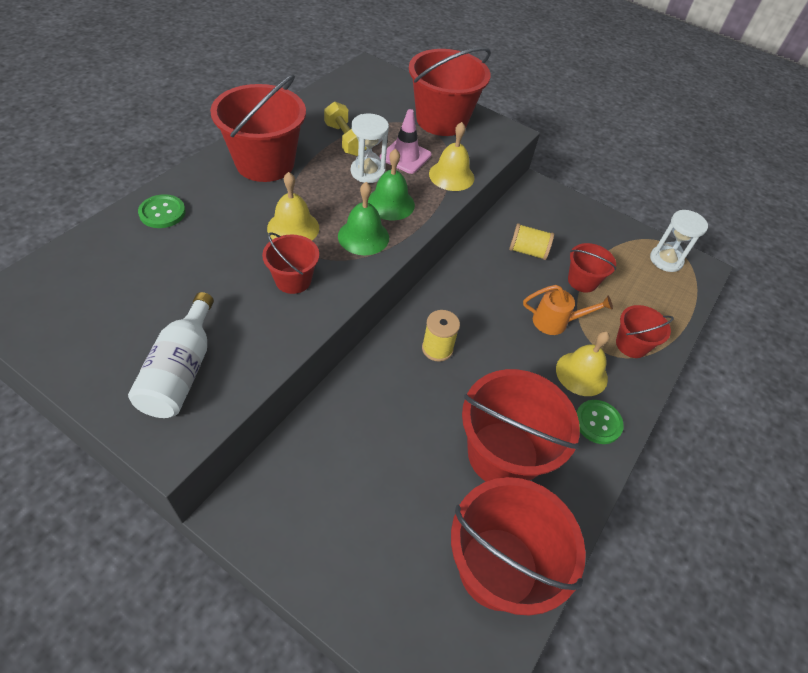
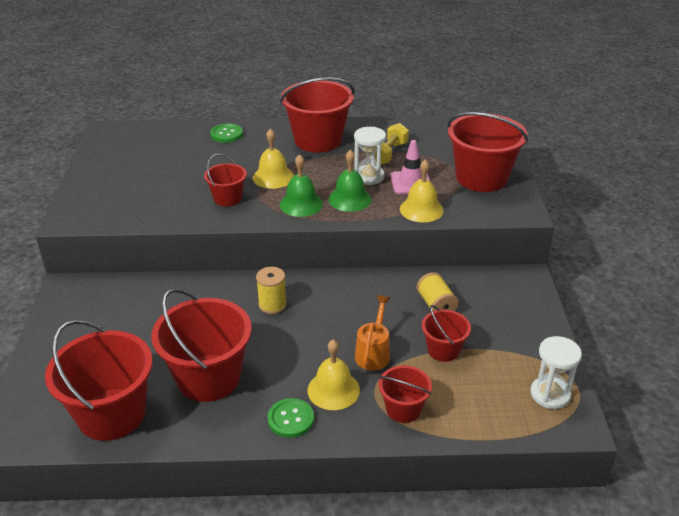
camera: 60 degrees right, 15 degrees down
white bottle [128,292,214,418] -> none
orange watering can [523,285,613,335] -> orange watering can turned 135 degrees counterclockwise [355,296,391,371]

